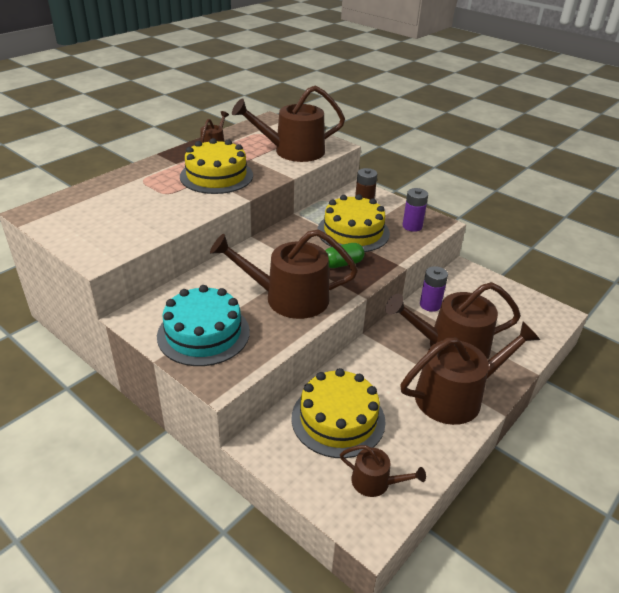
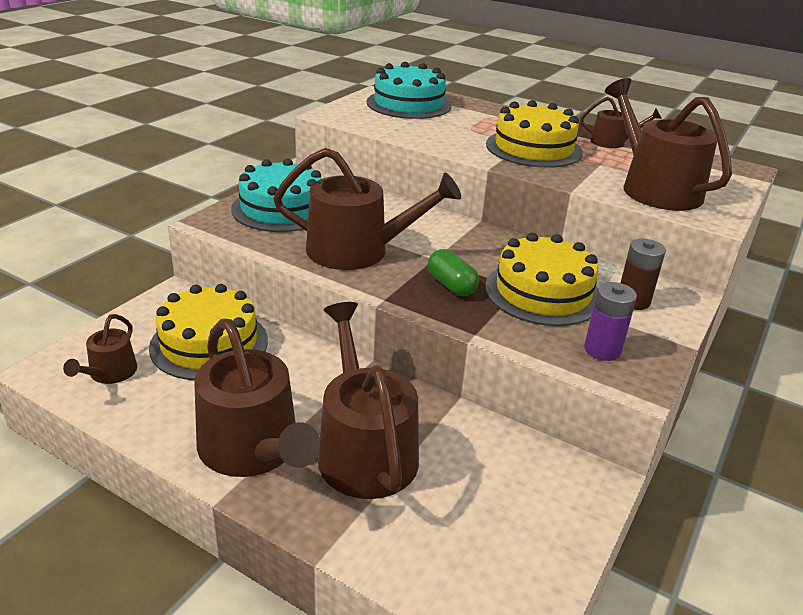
camera: 80 degrees right, 5 degrees down
brown watering can [210,229,358,319] -> brown watering can turned 105 degrees clockwise [273,148,461,270]
purple battery [420,266,448,312] -> none
none -> turquoise cake [367,62,452,119]

